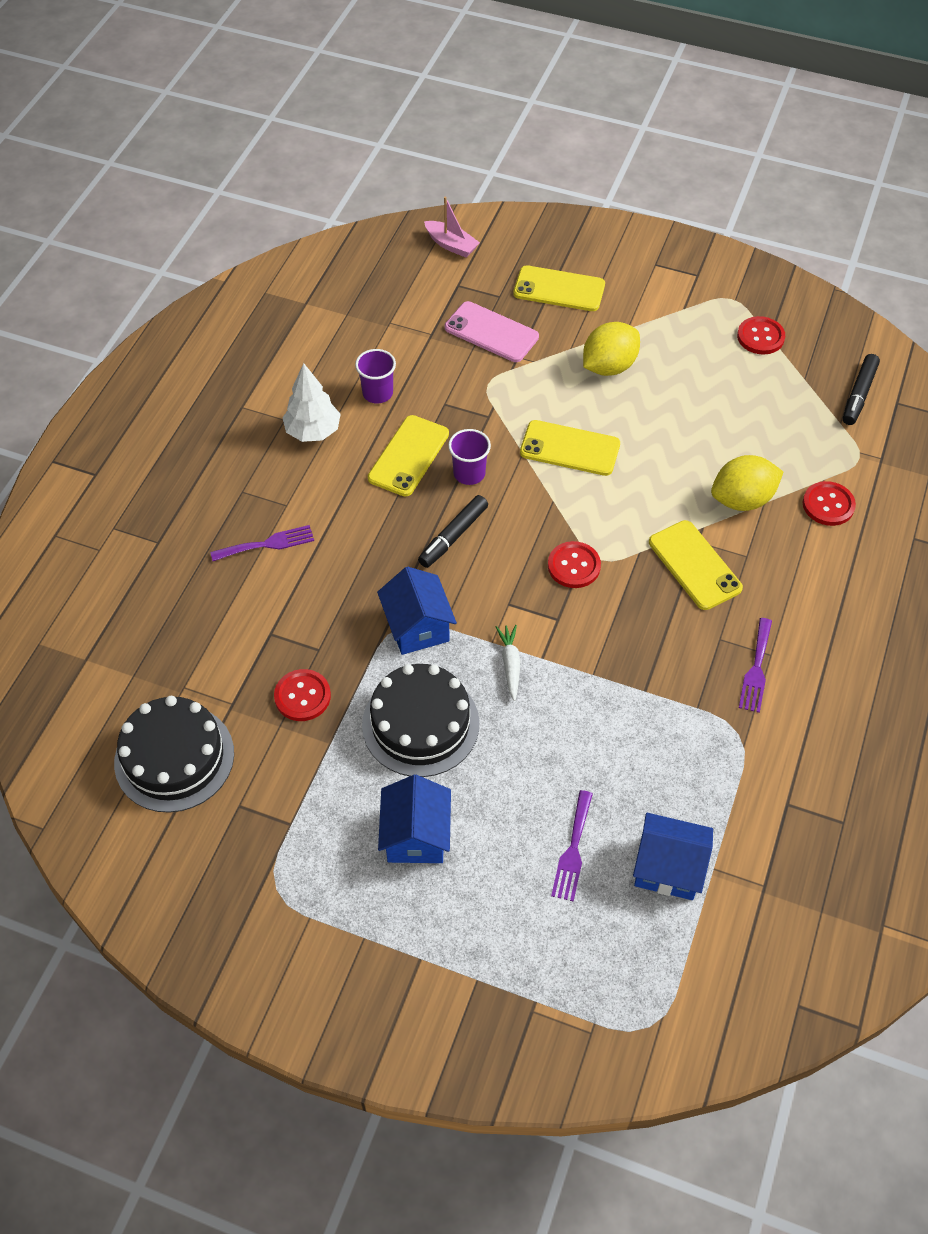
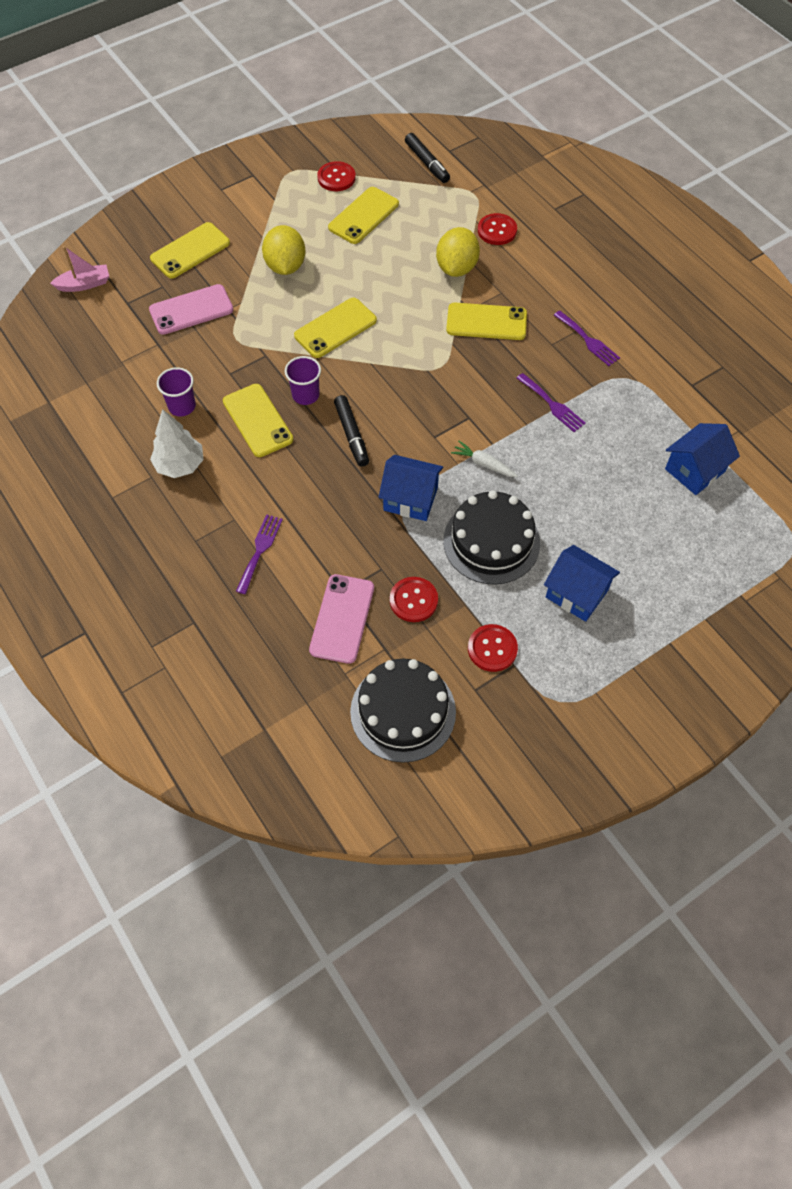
camera: 55 degrees left, 5 degrees up
red button [548,541,601,588] -> red button moved to [468,624,518,672]
purple fork [551,790,593,902] -> purple fork moved to [517,373,586,432]
none -> pink phone [309,574,374,664]
none -> yellow phone [328,187,399,244]

